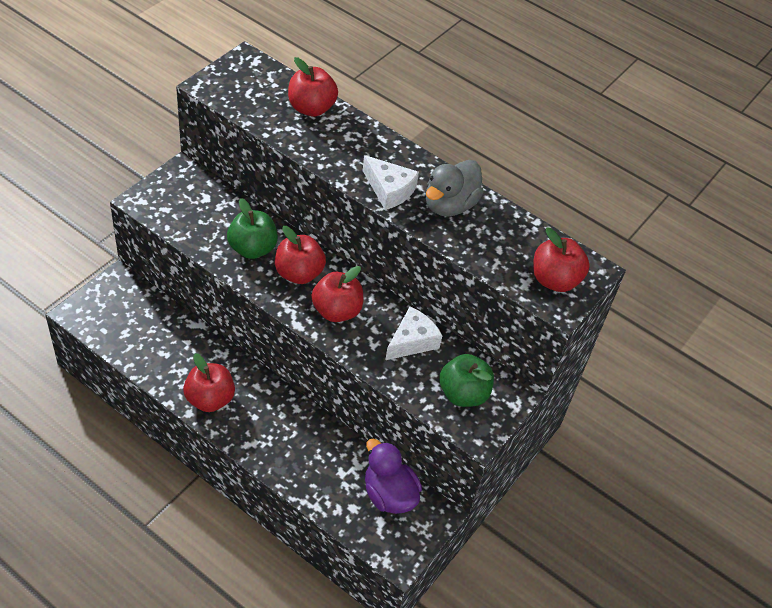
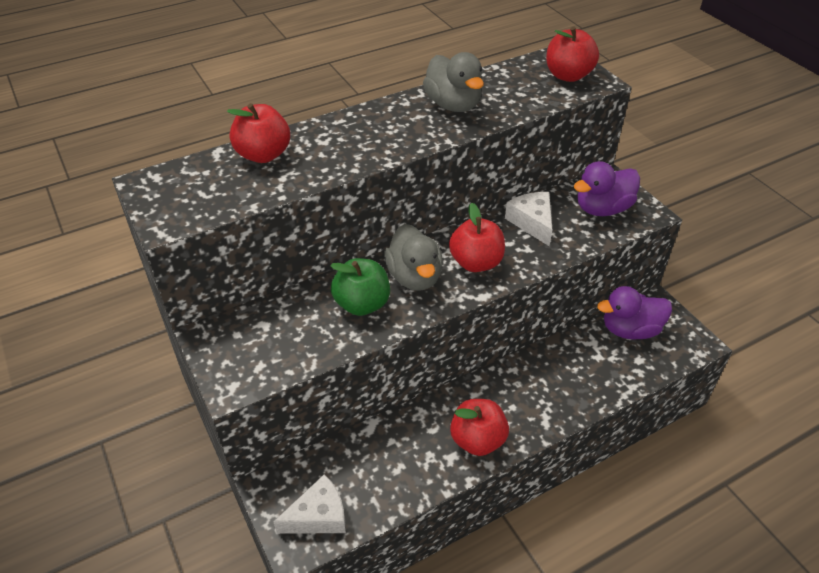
camera: 60 degrees left, 5 degrees down
red apple [275,226,326,284] -> grey duck [384,224,443,291]
white cheese [363,155,419,210] -> white cheese moved to [274,474,346,534]
green apple [439,354,494,407] -> purple duck [573,161,640,216]

